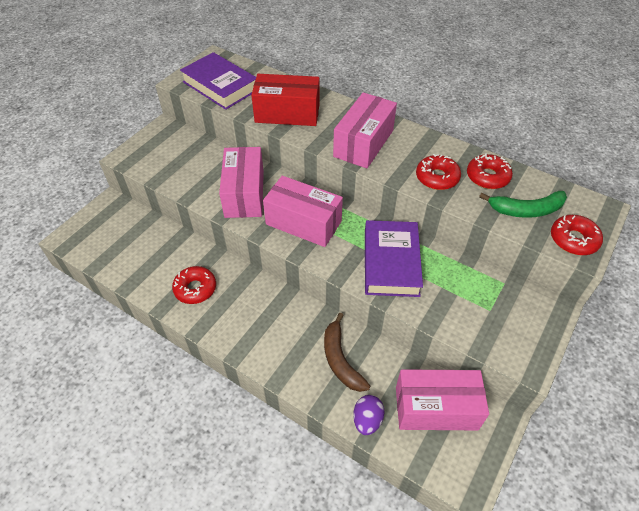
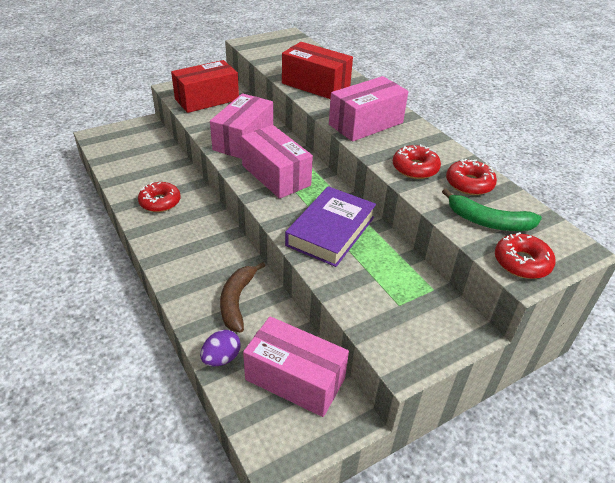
camera: 25 degrees right, 10 degrees down
purple book [180,52,256,110] -> none
none -> red box [171,60,239,113]

